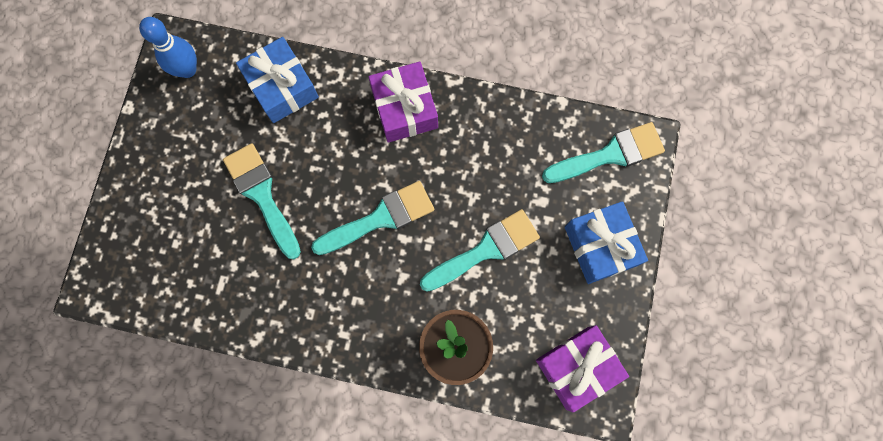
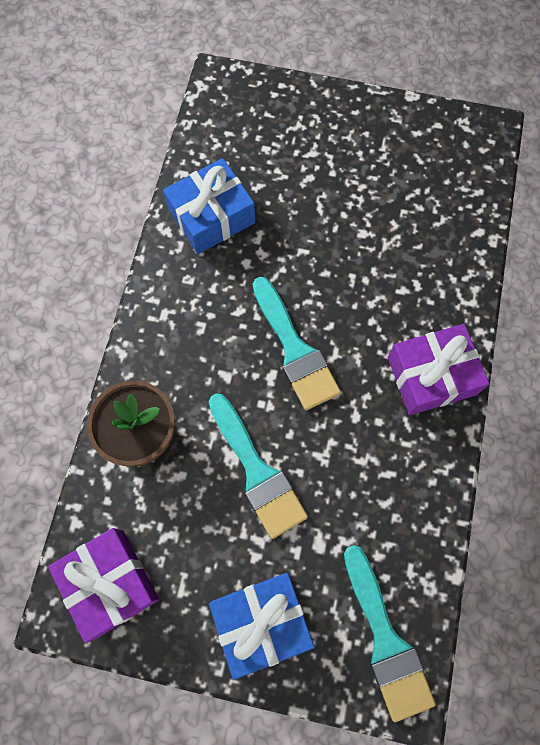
camera: 90 degrees right, 5 degrees down
blue bowling pin [139,17,197,78] -> none
turquoise brush [223,143,301,259] -> none
blue gift [236,37,319,123] -> blue gift moved to [163,158,255,254]

